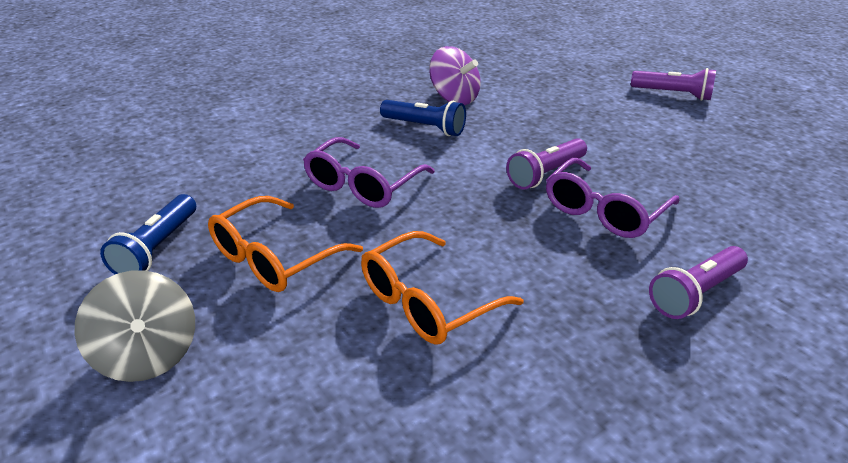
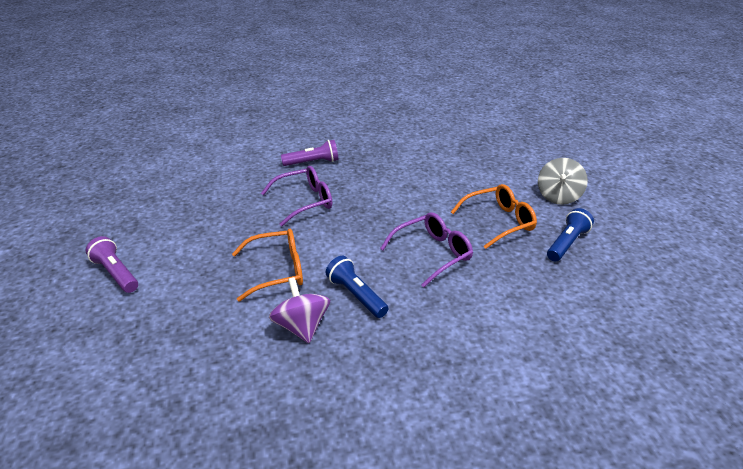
camera: 155 degrees left, 0 degrees up
grey spinning top [75,270,195,382] -> grey spinning top turned 150 degrees counterclockwise [538,158,588,205]
orange glasses [361,231,524,344] -> orange glasses moved to [232,229,303,302]
purple flashlight [506,138,587,190] -> none

